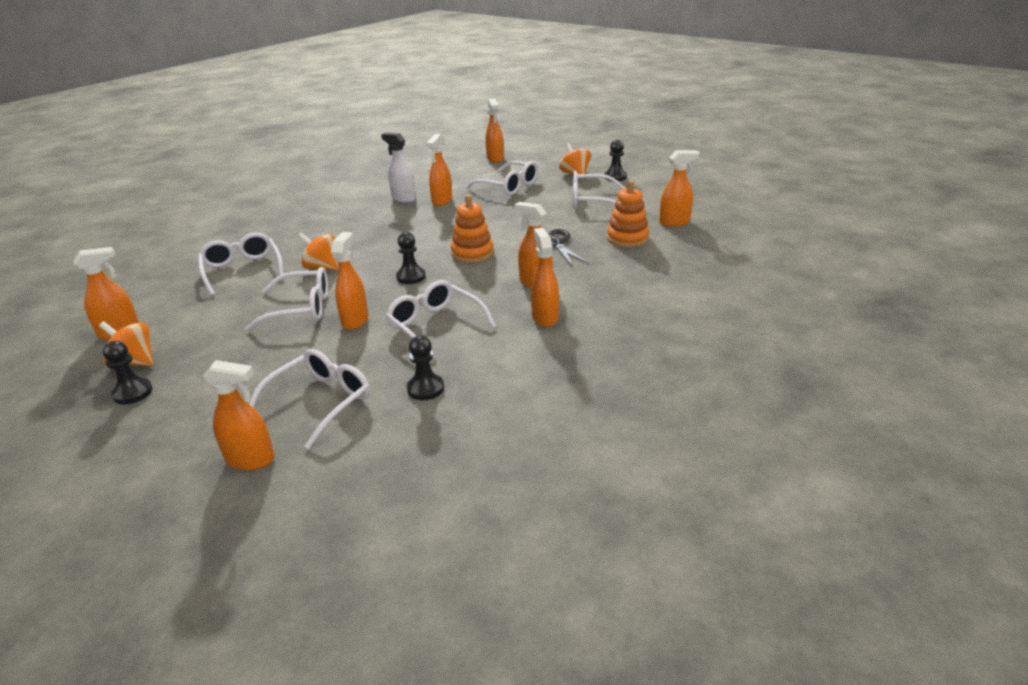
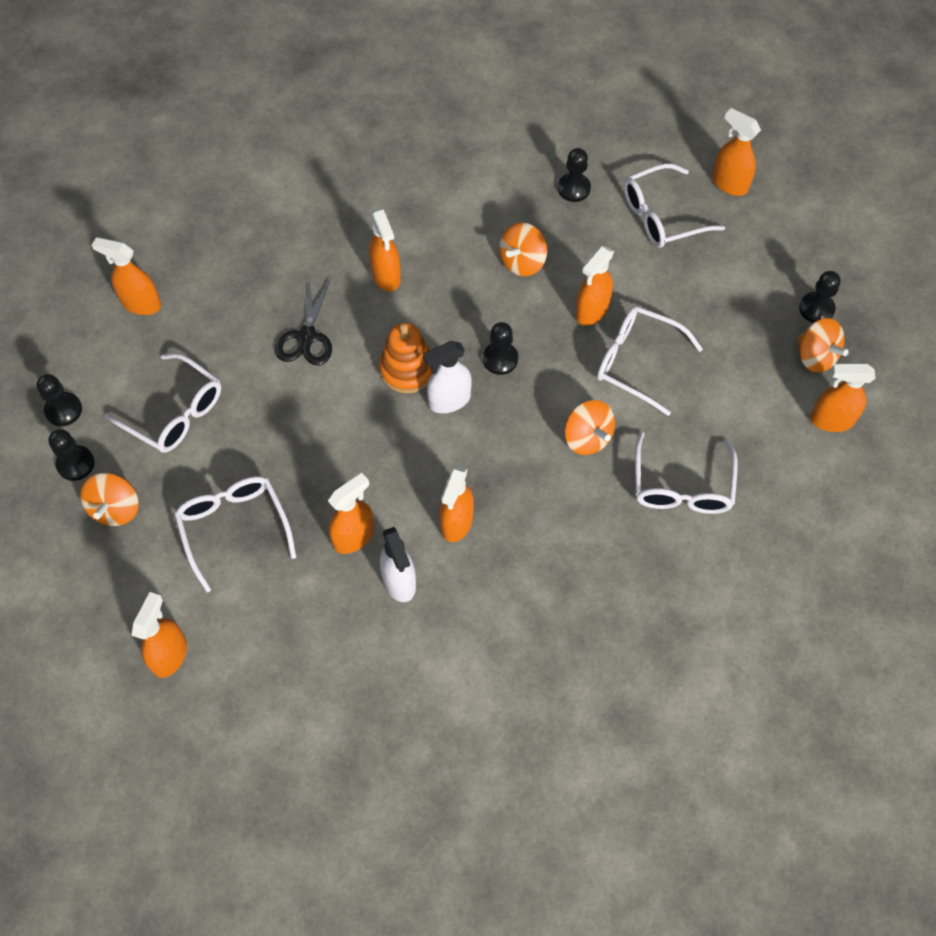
camera: 150 degrees left, 30 degrees up
white glasses [386,280,496,360] -> orange spinning top [499,223,547,276]
orange spray bottle [531,228,559,327] -> orange spray bottle moved to [439,465,474,542]
orange stacking toy [607,180,649,247] -> none
none -> black pawn [36,374,82,426]
none -> white spray bottle [423,341,472,413]

